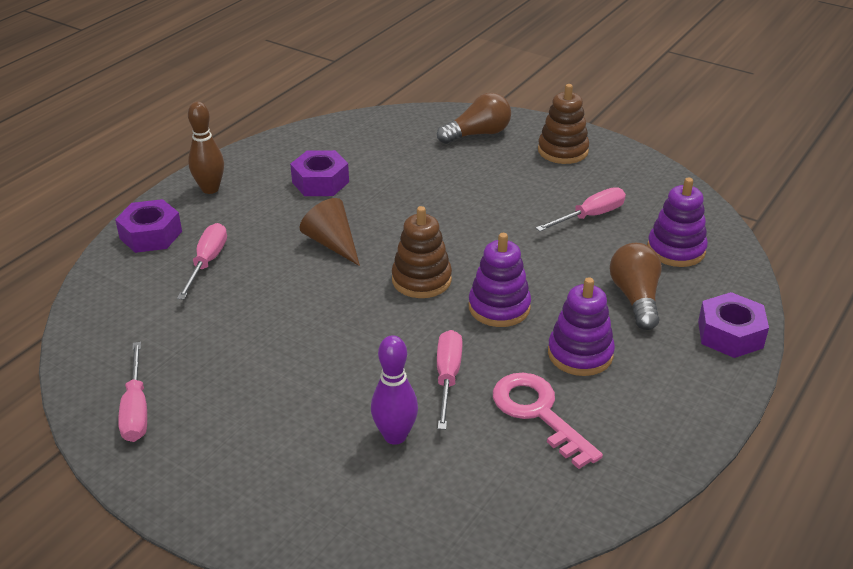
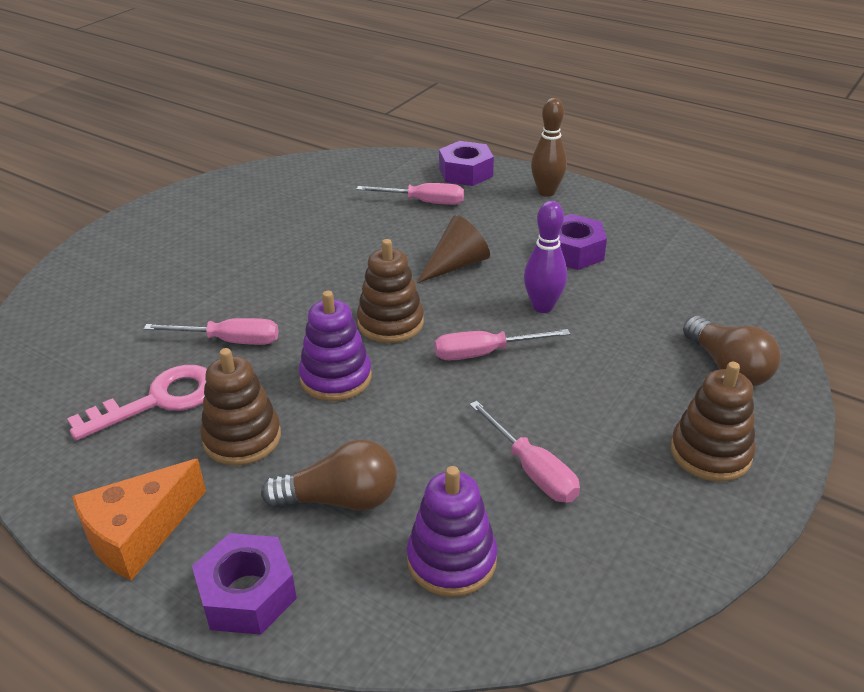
camera: 90 degrees right, 0 degrees up
pink screwdriver [118,342,147,442] -> pink screwdriver moved to [435,329,570,360]
purple bowling pin [371,335,418,445] -> purple bowling pin moved to [524,201,567,313]
purple stacking toy [548,277,615,376] -> brown stacking toy [200,348,281,466]
none -> orange cheese [72,459,206,580]

